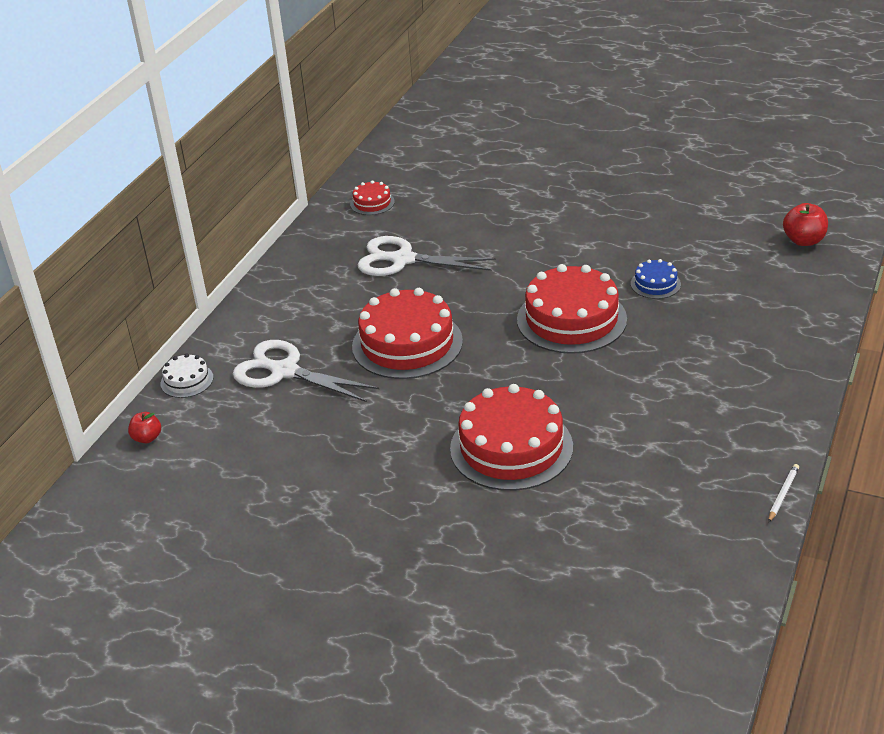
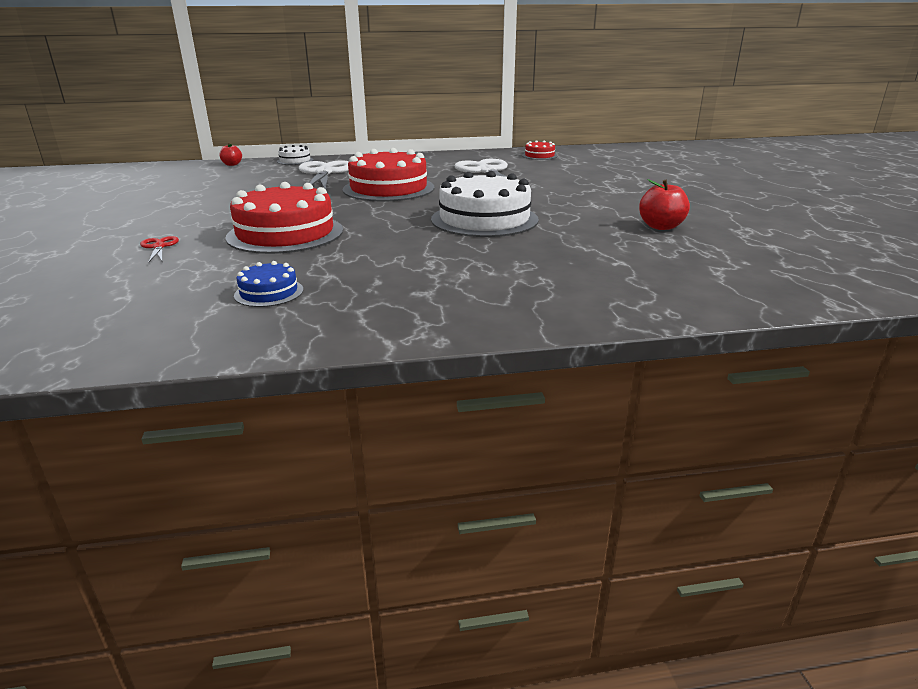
camera: 55 degrees right, 10 degrees down
red cake [517,264,627,354] -> white cake [431,171,539,237]
blue cake [631,259,681,299] -> blue cake moved to [234,261,303,307]
white pencil [768,464,799,522] -> none
red apple [783,203,828,246] -> red apple moved to [639,179,690,230]
none -> red scissors [140,236,179,262]

